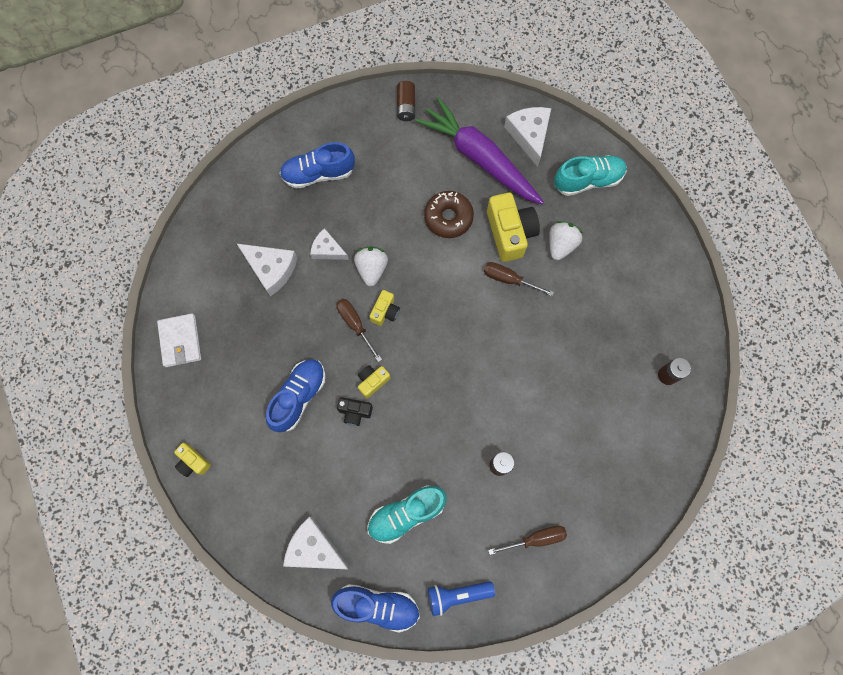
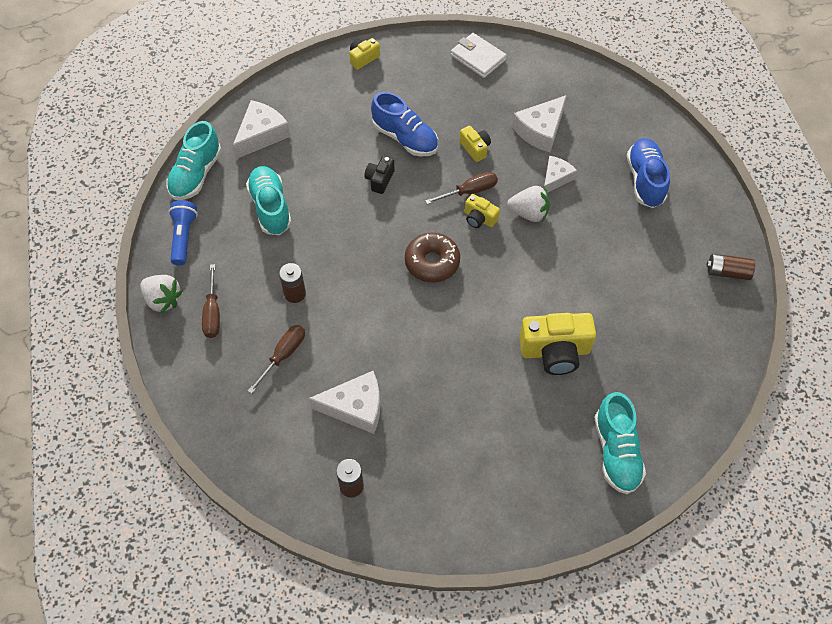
camera: 100 degrees right, 15 degrees down
white wallet [157,313,201,367] -> white wallet turned 45 degrees clockwise [451,33,507,78]
blue shoe [331,584,420,633] -> turquoise shoe [166,121,222,200]
yellow camera [358,365,390,398] -> yellow camera moved to [459,126,491,162]
purple carrot [415,97,544,204] -> none
brown donut [424,191,474,238] -> brown donut moved to [405,233,460,282]
brown screwdriver [484,262,554,296] -> brown screwdriver moved to [248,325,305,394]
white cheese [504,107,551,167] -> white cheese moved to [308,371,380,434]
white strawberry [549,221,583,260] -> white strawberry moved to [140,275,183,313]

